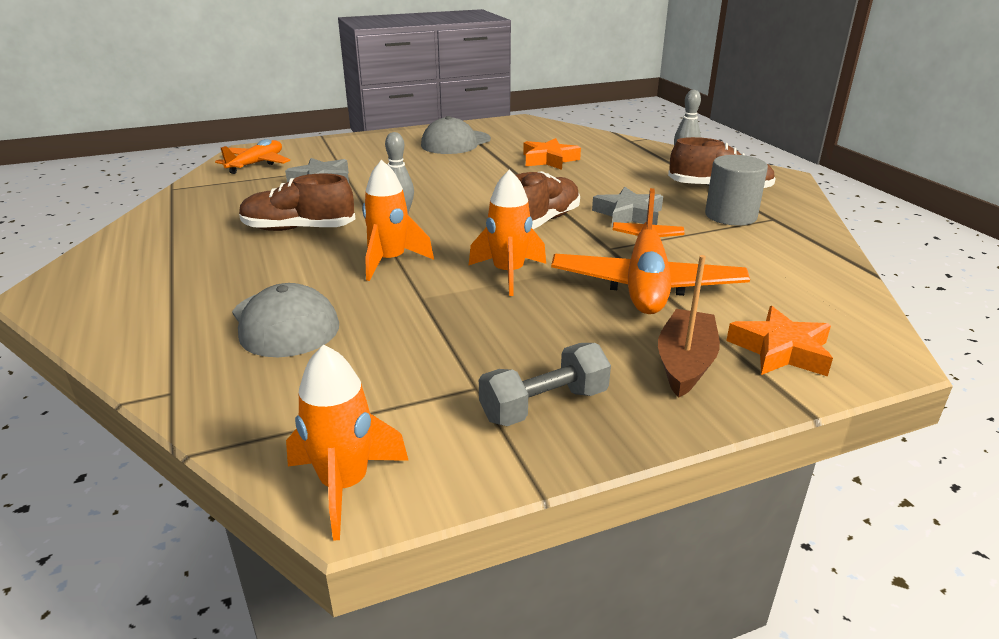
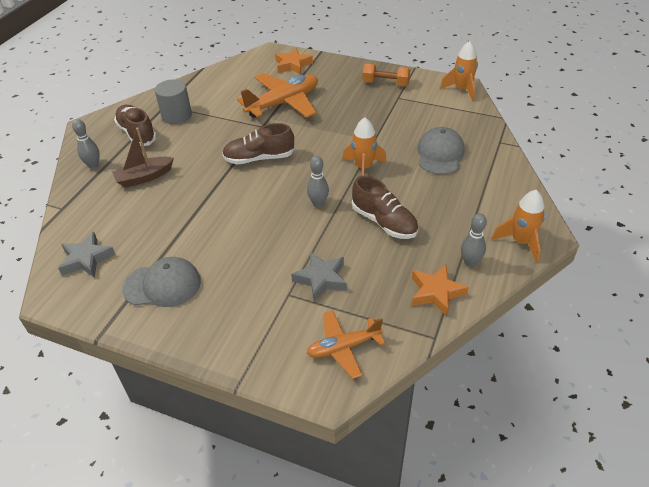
camera: 135 degrees left, 15 degrees up
orange rocket [469,169,546,296] -> orange rocket moved to [491,190,545,263]
grey dumbbell [479,343,611,426] -> orange dumbbell [363,64,410,86]
orange star [523,138,581,170] -> orange star moved to [412,264,469,316]
grey star [592,187,663,227] -> grey star moved to [58,232,116,278]
brown boat [658,255,720,398] -> brown boat moved to [112,127,174,188]
none -> grey bowling pin [461,213,487,267]

